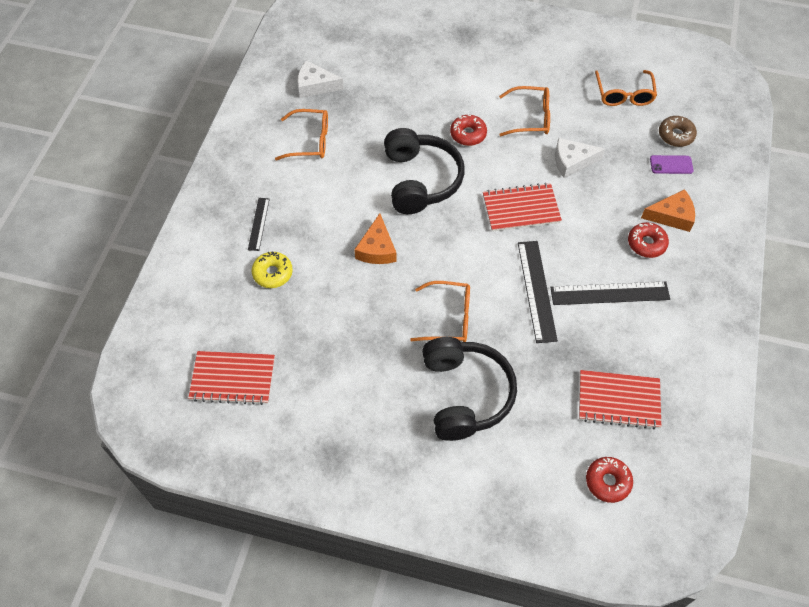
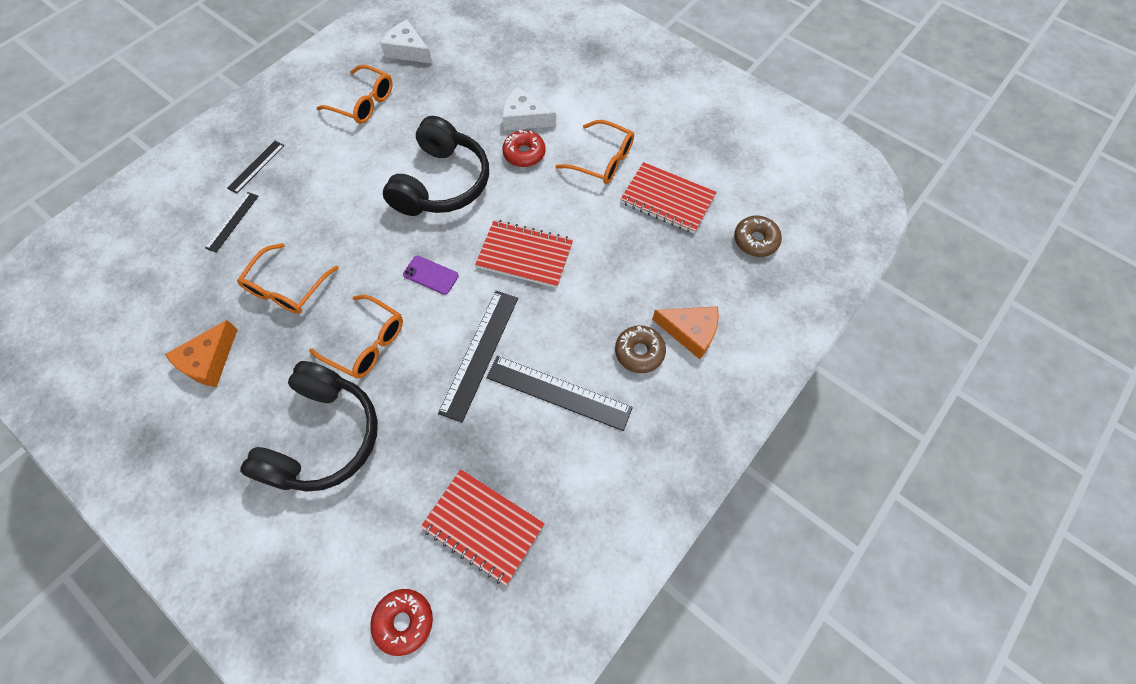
camera: 25 degrees right, 5 degrees up
red notebook [188,351,275,405] -> red notebook moved to [620,162,716,233]
yellow donut [252,251,293,288] -> black ruler [205,192,259,253]
orange cheese [354,213,397,264] -> orange cheese moved to [165,320,238,387]
white cheese [555,138,605,178] -> white cheese moved to [502,86,556,131]
orange glasses [595,70,657,106] -> orange glasses moved to [237,243,339,314]
red donut [628,222,669,258] -> brown donut [615,325,666,373]
purple phone [650,155,693,174] -> purple phone moved to [403,256,459,295]

